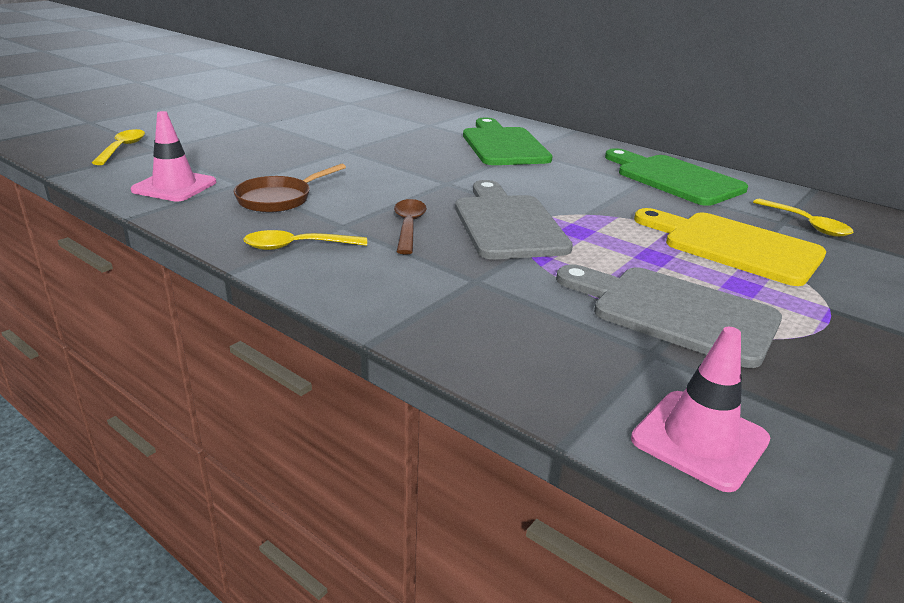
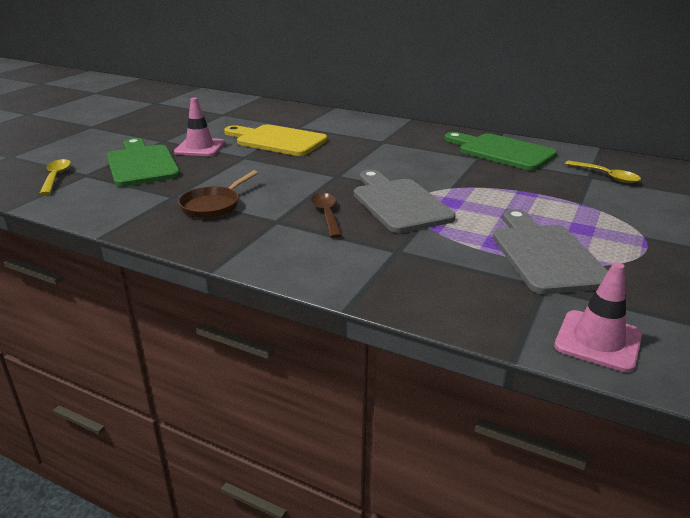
camera: 10 degrees left, 0 degrees up
pink traffic cone [131,111,216,202] -> pink traffic cone moved to [174,98,225,156]
yellow spoon [243,230,367,250] -> none
green cutting board [463,118,553,165] -> green cutting board moved to [107,138,180,187]
grey cutting board [556,264,782,368] -> grey cutting board turned 60 degrees clockwise [493,209,608,294]
yellow cutting board [634,208,826,286] -> yellow cutting board moved to [224,124,328,156]

